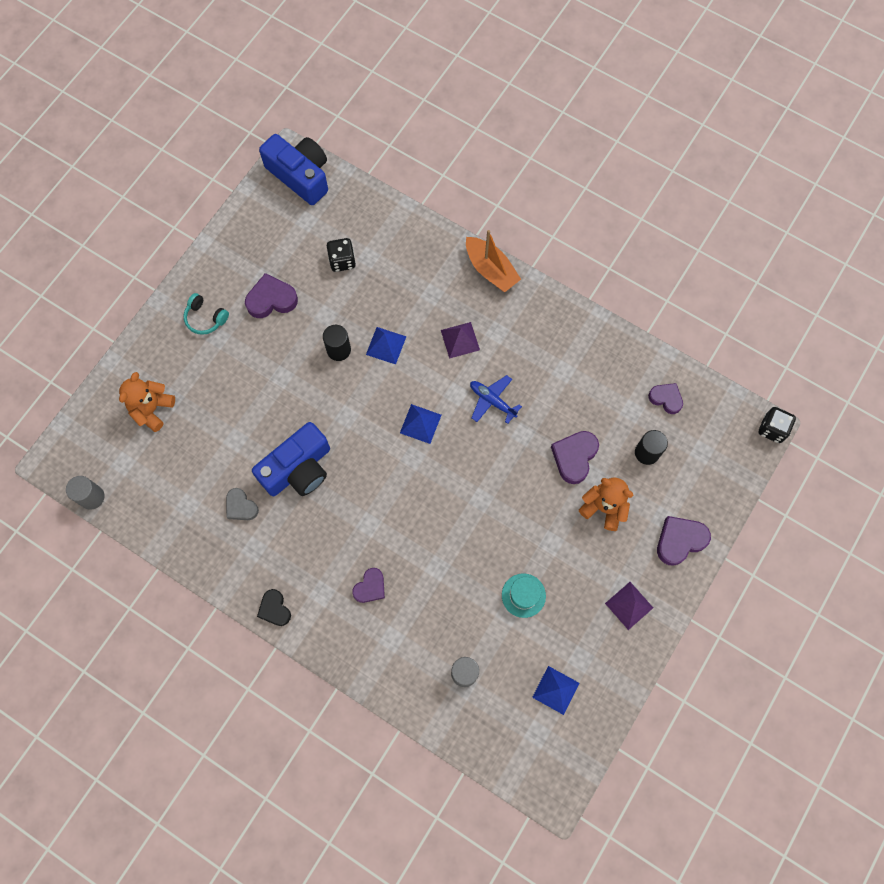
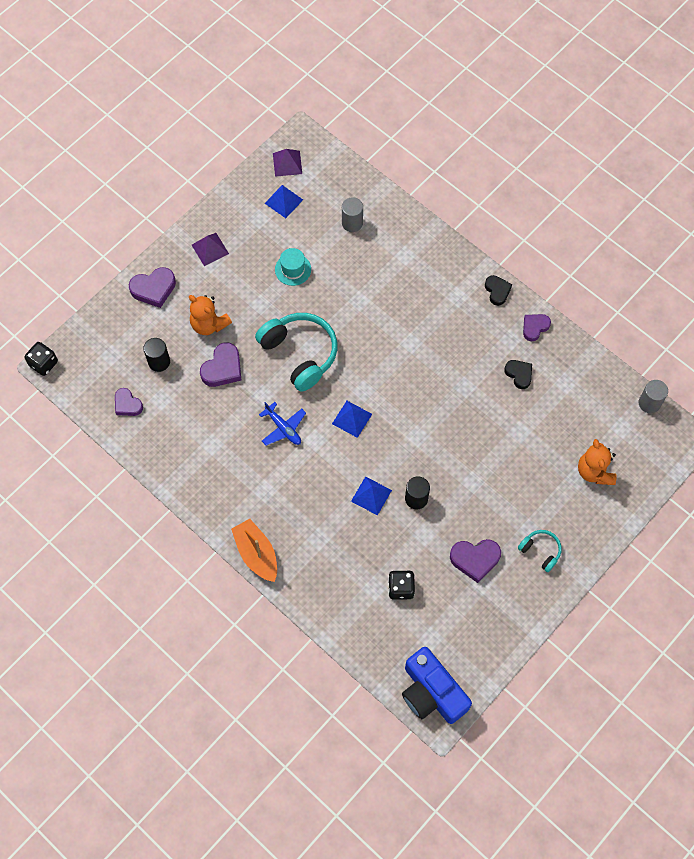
camera: 170 degrees left, 5 degrees down
orange teddy bear [119,372,175,432] -> orange teddy bear turned 135 degrees clockwise [578,439,616,485]
grey heart [226,488,259,520] -> black heart [504,360,532,389]
blue camera [252,422,330,496] -> none
purple heart [352,568,385,603] -> purple heart moved to [523,314,551,341]
purple pyramid [441,322,480,359] -> purple pyramid moved to [273,149,302,177]
none -> turquoise headphones [255,313,337,392]

